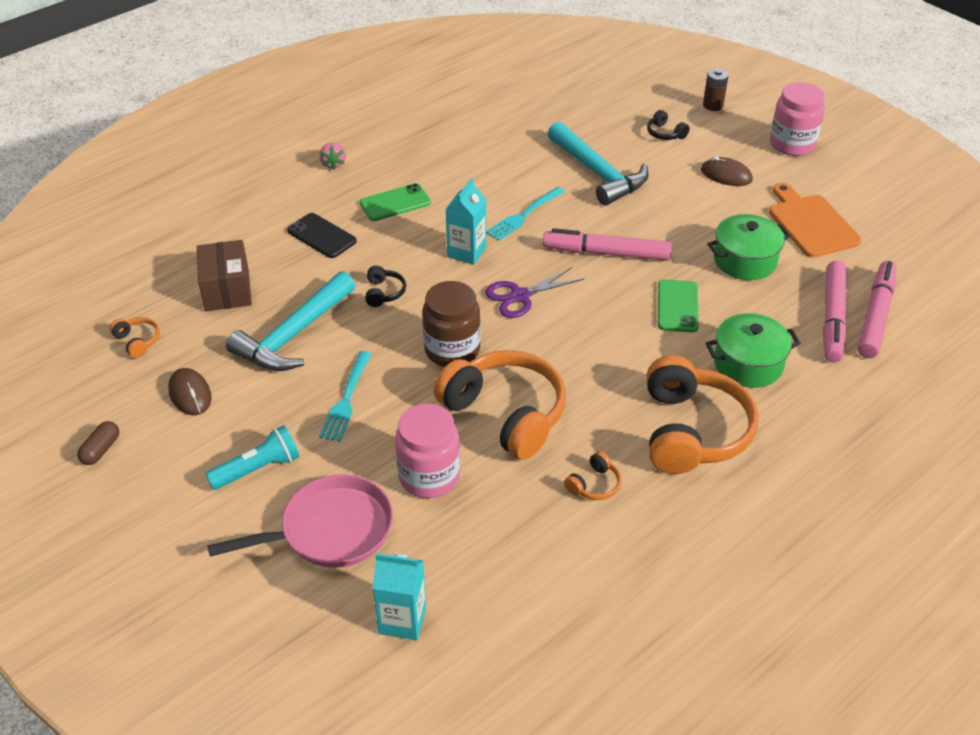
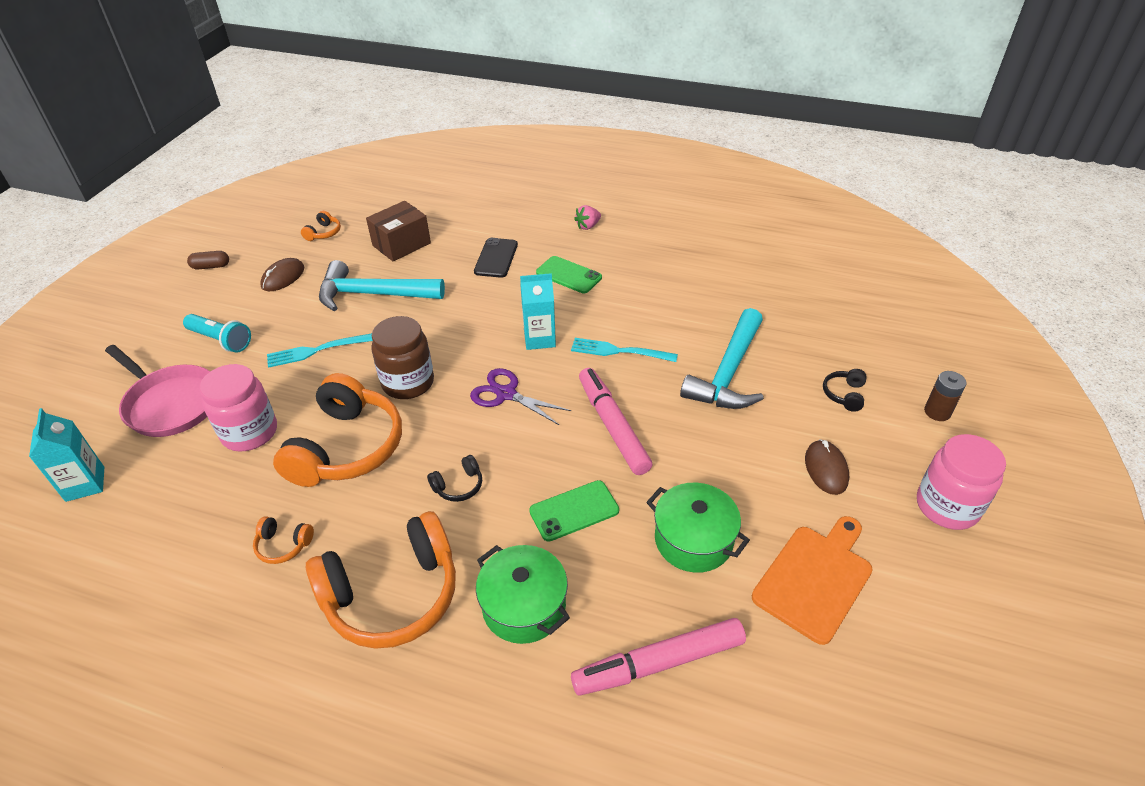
camera: 60 degrees right, 0 degrees up
black headphones [365,266,406,307] -> black headphones moved to [427,455,482,502]
pink marker [858,261,897,358] -> none

